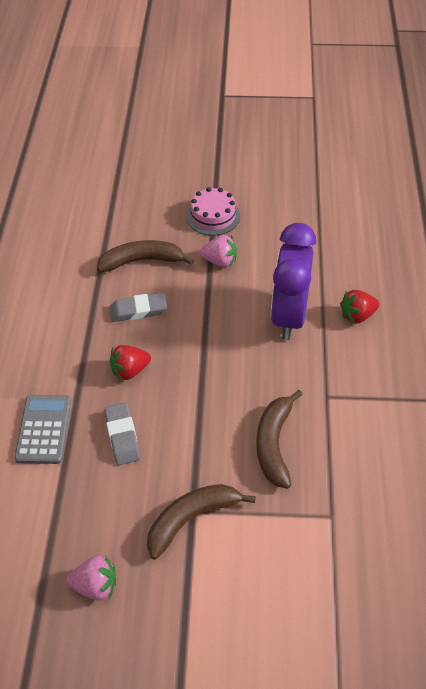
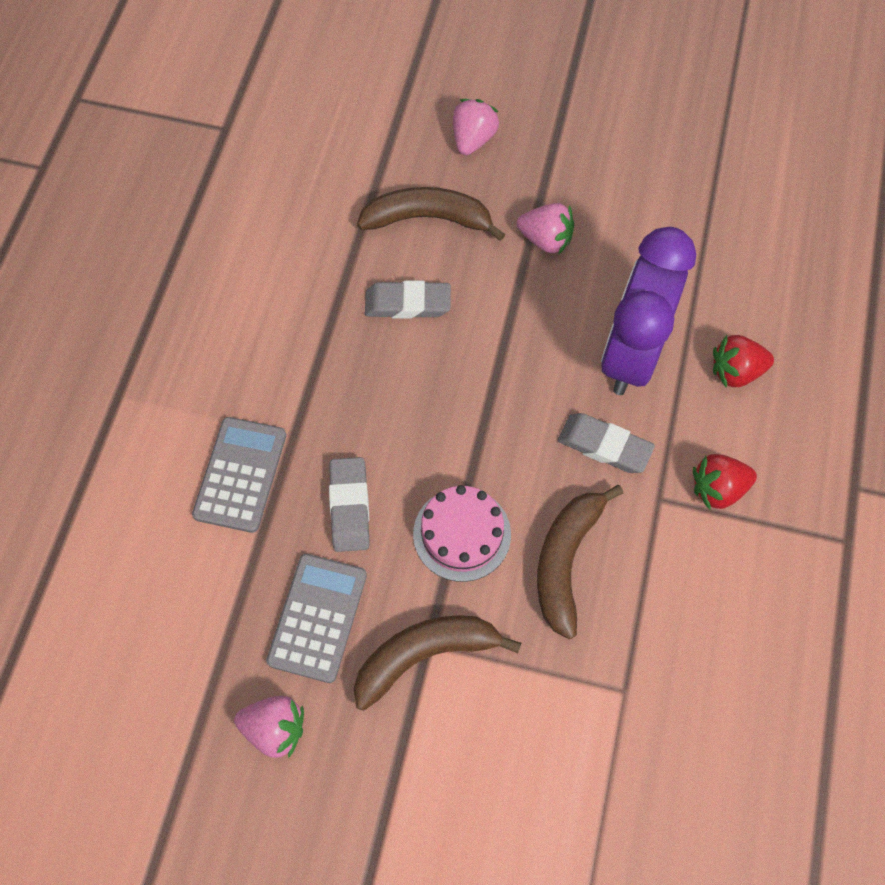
camera: 10 degrees right, 15 degrees up
red strawberry [110,345,151,381] -> red strawberry moved to [693,454,757,510]
pink cake [186,187,240,235] -> pink cake moved to [413,485,511,582]
none -> grey calculator [266,554,367,683]
none -> pink strawberry [453,99,499,155]
none -> grey eraser [558,413,655,473]

